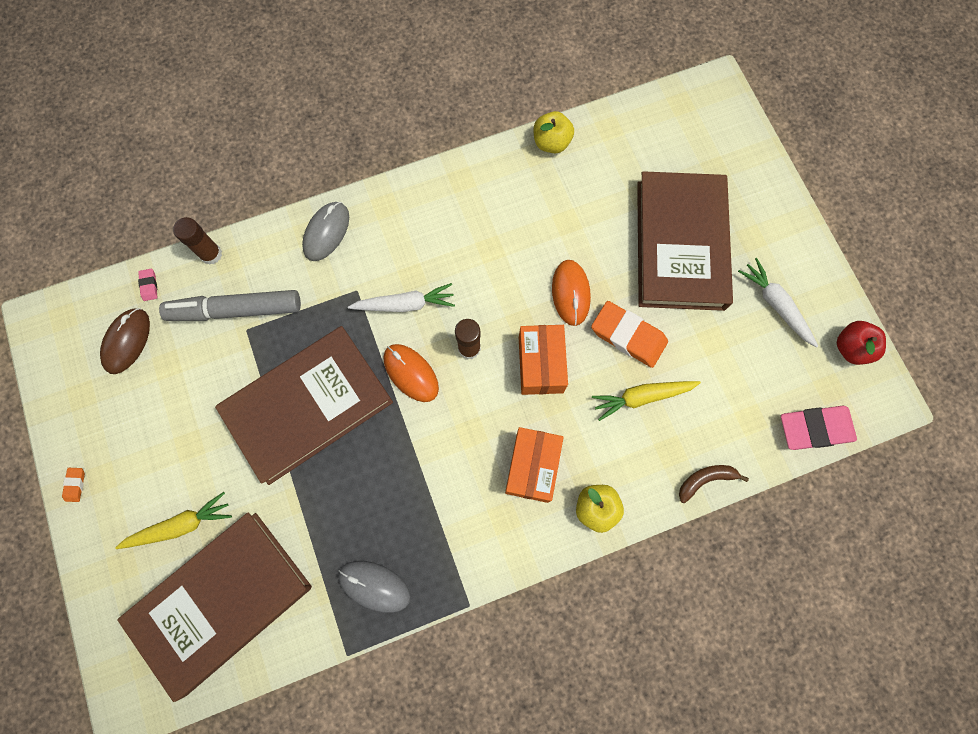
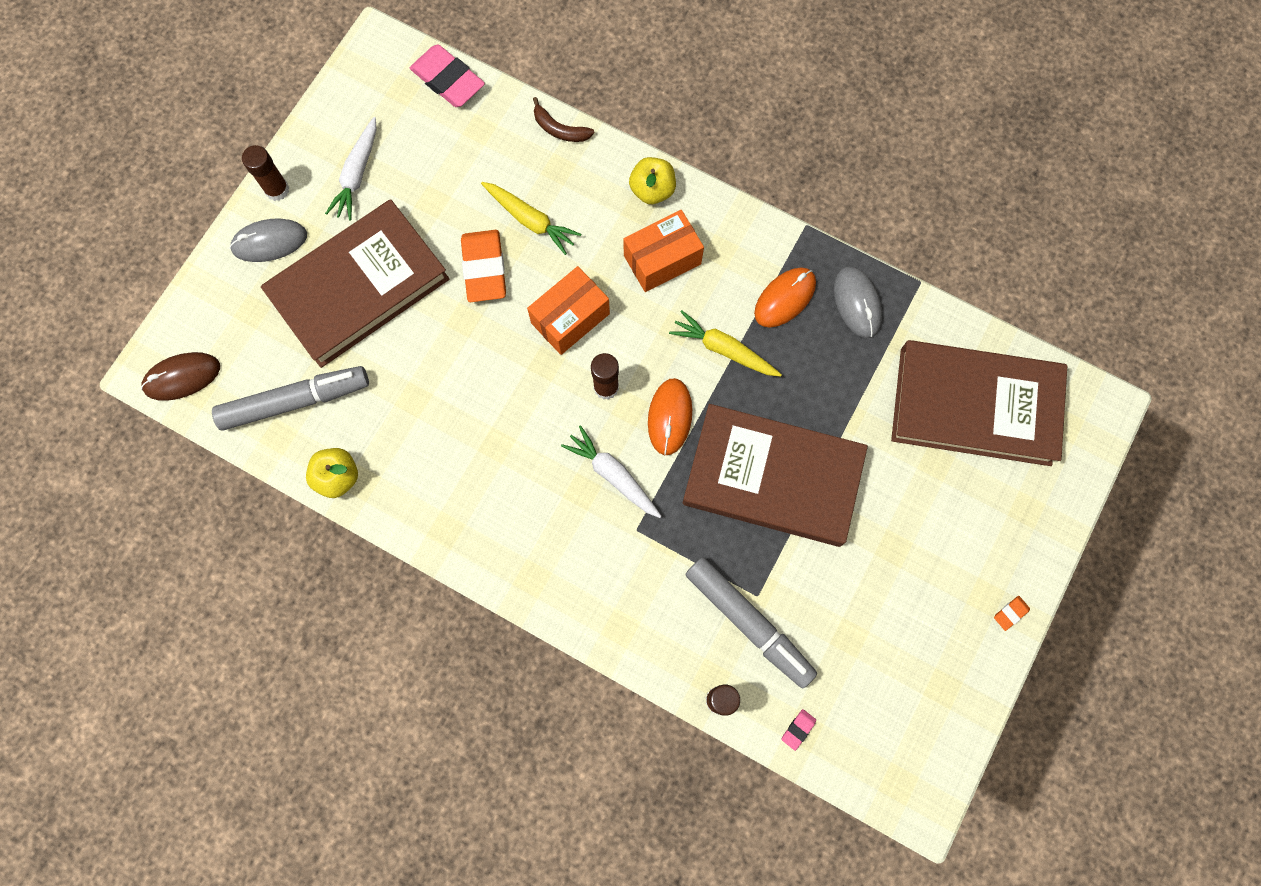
camera: 130 degrees left, 0 degrees up
brown mouse [100,308,150,374] -> brown mouse moved to [141,352,220,401]
yellow carrot [115,492,232,549] -> yellow carrot moved to [669,310,782,377]
grey mouse [302,202,349,261] -> grey mouse moved to [230,219,307,262]
orange mouse [552,260,591,326] -> orange mouse moved to [754,268,816,327]
red apple [837,321,886,365] -> none
none -> grey marker [212,366,369,430]
none -> brown glue stick [242,145,289,201]

